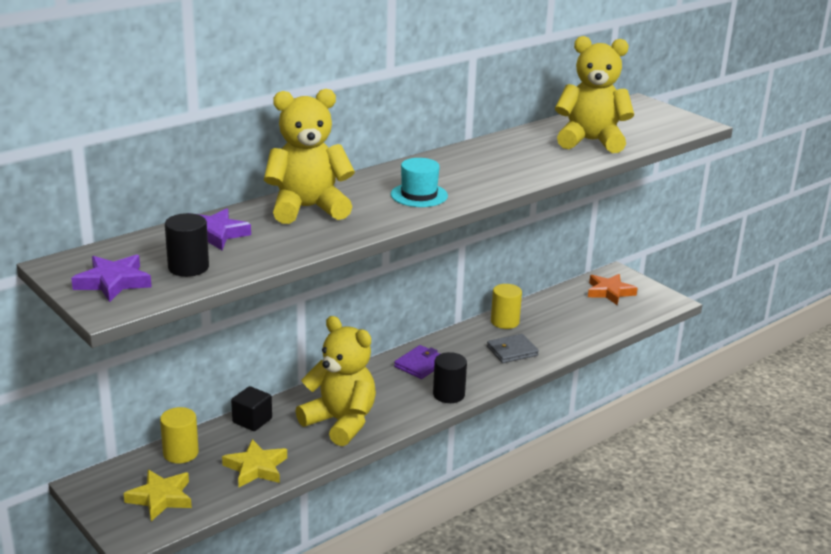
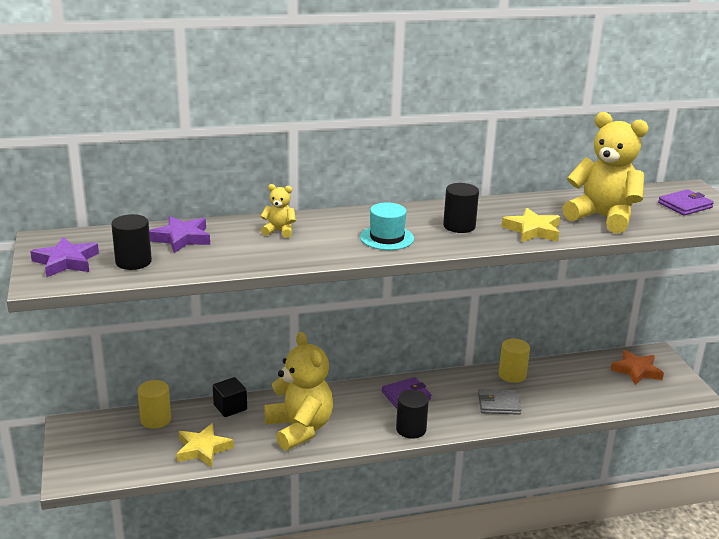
camera: 25 degrees right, 0 degrees up
yellow star [123,470,192,521] -> yellow star moved to [502,208,560,242]
yellow teddy bear [264,89,355,224] -> yellow teddy bear [260,184,296,238], size x0.44
none -> black cylinder [443,183,479,233]
none -> purple wallet [658,189,714,215]

